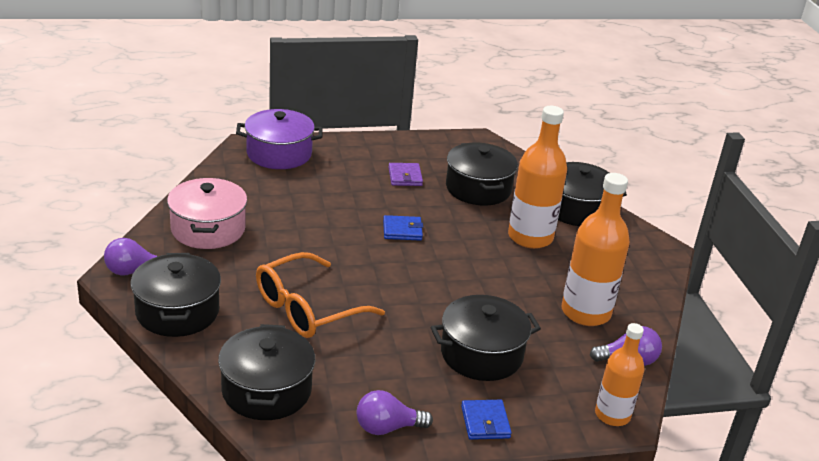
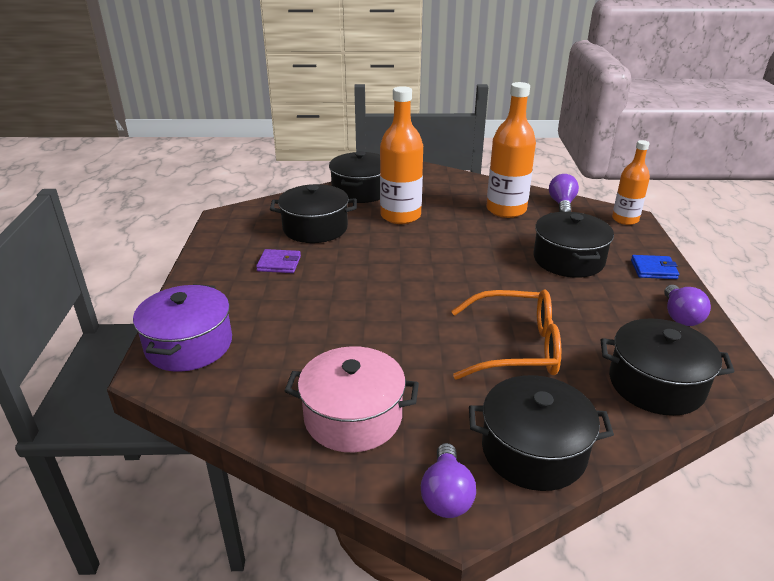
camera: 75 degrees left, 0 degrees up
orange glasses [256,252,385,338] -> orange glasses turned 60 degrees counterclockwise [451,289,561,380]
blue wallet [383,215,423,241] -> none

